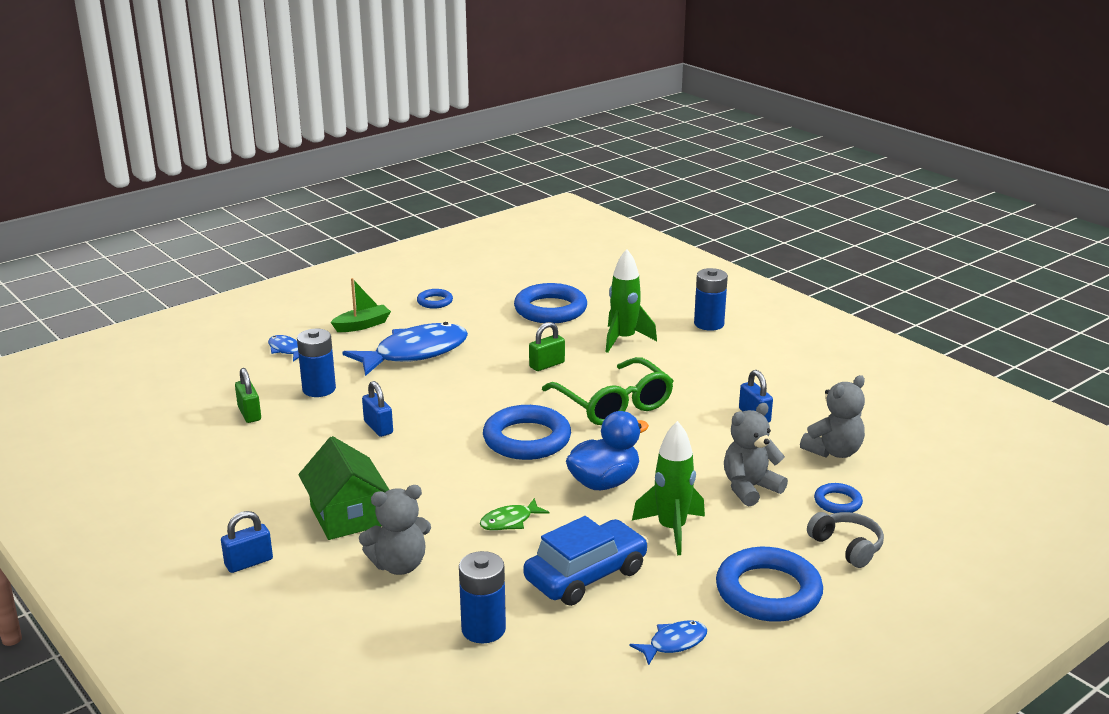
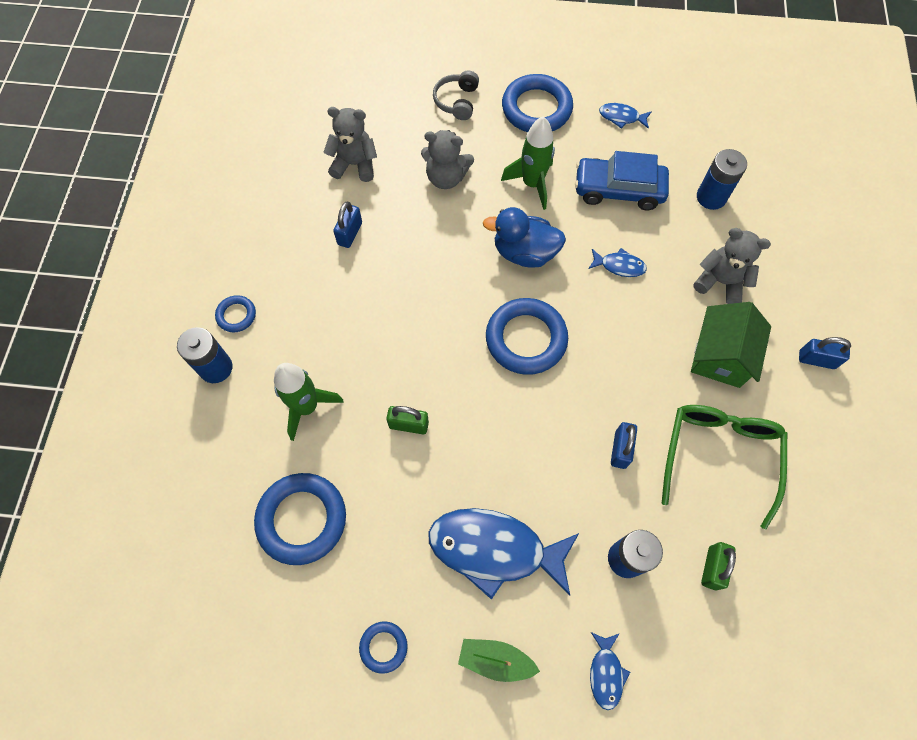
camera: 135 degrees left, 40 degrees up
green fish [480,498,549,531] -> blue fish [588,248,647,277]
green glasses [542,357,673,425] -> green glasses moved to [661,405,787,530]
blue ring [814,483,863,513] -> blue ring moved to [215,295,256,332]

